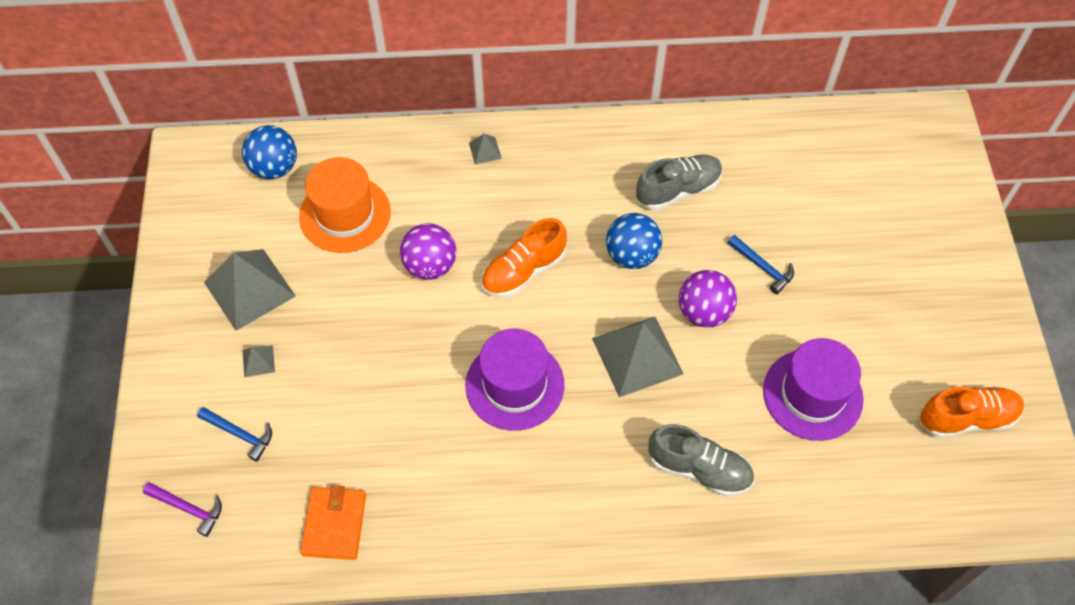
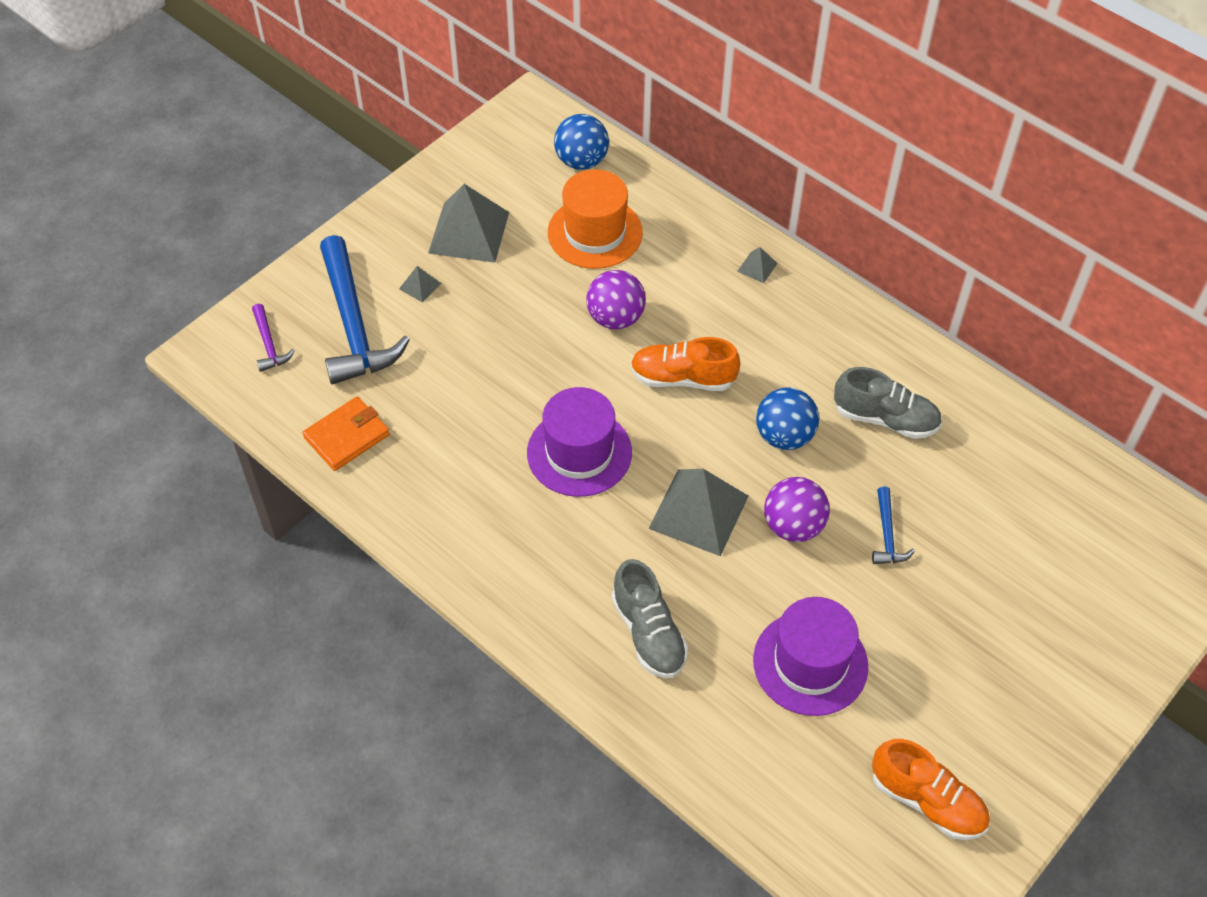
camera: 45 degrees right, 5 degrees down
blue hammer [197,407,272,462] -> blue hammer [320,235,410,384], size x2.21

